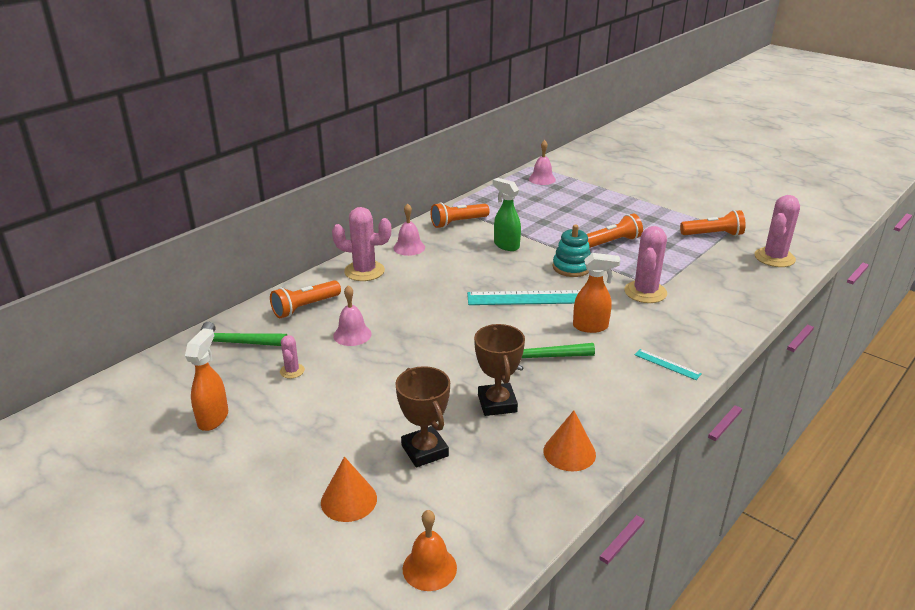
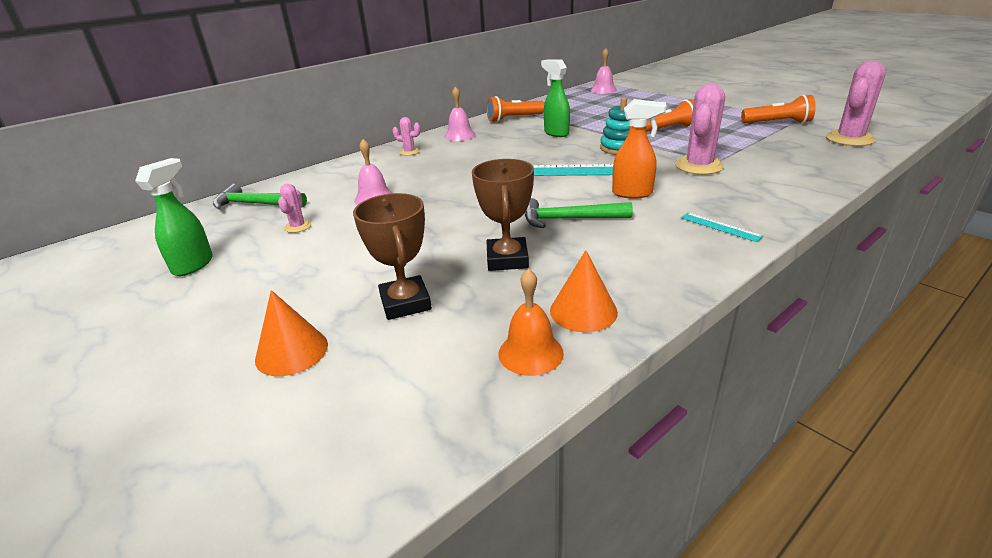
camera: 10 degrees right, 0 degrees up
orange spray bottle [185,328,228,431] -> green spray bottle [135,158,213,276]
orange flashlight [270,280,341,318] -> none
pink cactus [332,207,391,281] -> pink cactus [392,117,421,156], size x0.50
orange bell [403,510,457,591] -> orange bell moved to [498,269,564,376]

